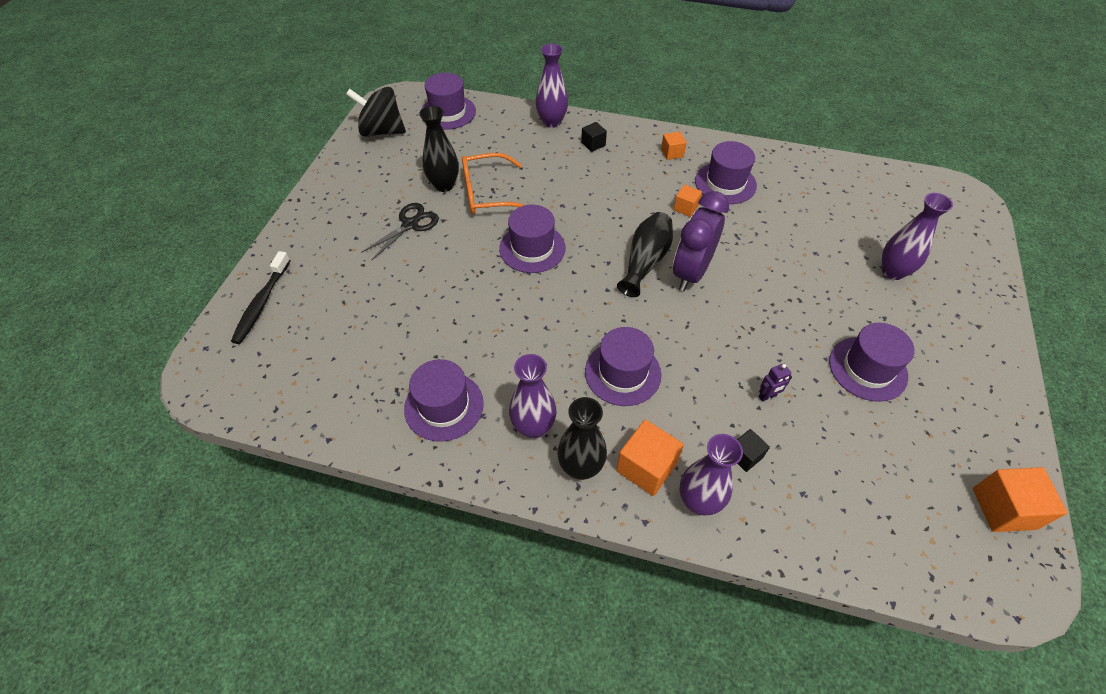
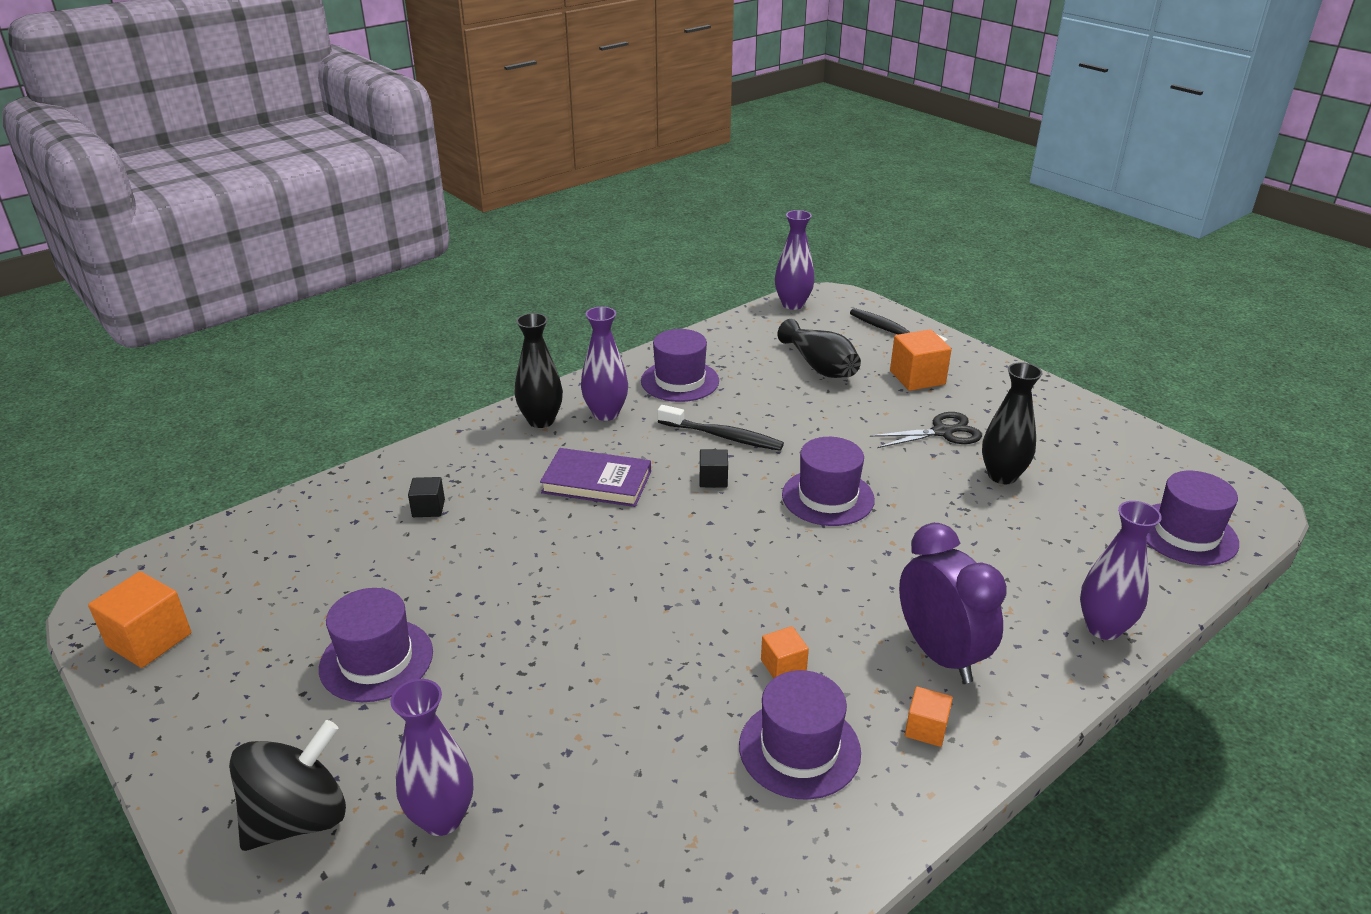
camera: 125 degrees right, 20 degrees down
black spinning top [346,87,406,137] -> black spinning top moved to [229,720,346,851]
black scissors [361,203,439,261] -> black scissors turned 90 degrees counterclockwise [870,412,982,448]
orange glasses [462,153,524,214] -> none
black cube [581,122,607,152] -> black cube moved to [700,449,728,488]
purple hat [585,327,662,406] -> purple book [540,448,651,507]
orange cube [616,420,684,496] -> orange cube moved to [890,329,952,391]
black vase [617,212,673,297] -> black vase moved to [778,319,861,378]
purple clock [673,191,729,291] -> purple clock moved to [899,523,1007,683]
purple vase [680,434,743,516] -> purple vase moved to [775,210,815,310]
purple robot [759,363,792,402] -> none
none -> black toothbrush [657,405,784,451]

